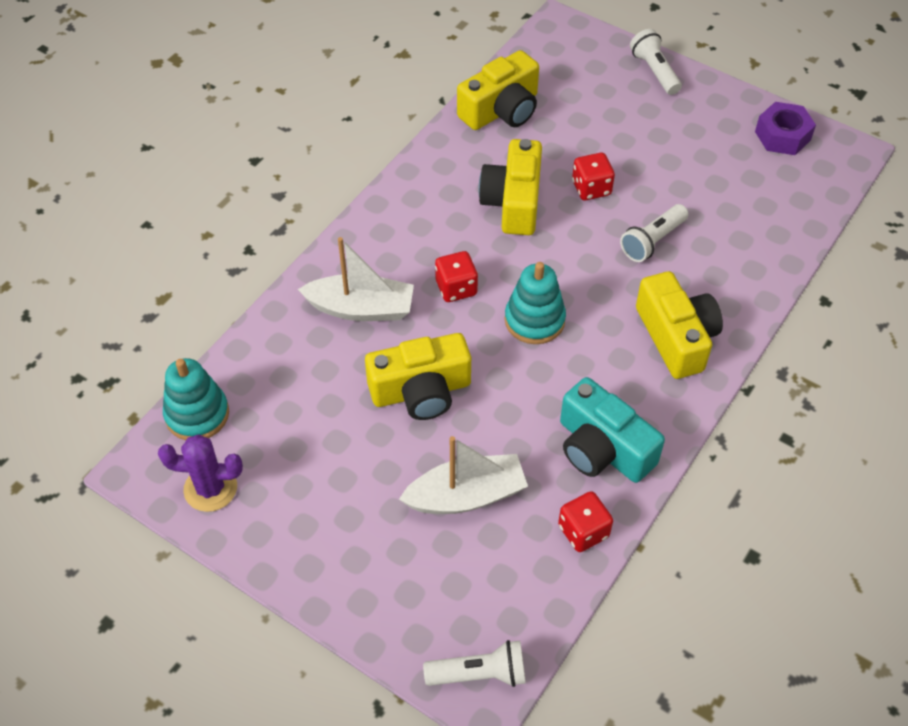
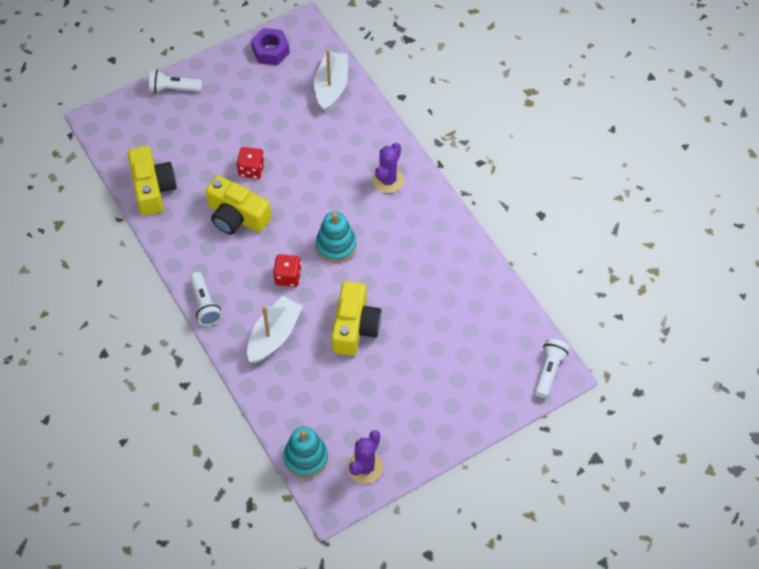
camera: 65 degrees left, 5 degrees up
white boat [399,436,528,514] -> white boat moved to [314,50,348,113]
red dice [558,491,613,552] -> none
turquoise camera [560,377,665,483] -> none
white flashlight [620,204,688,262] -> white flashlight moved to [189,272,222,326]
yellow camera [636,271,723,379] -> purple cactus [372,143,404,193]

